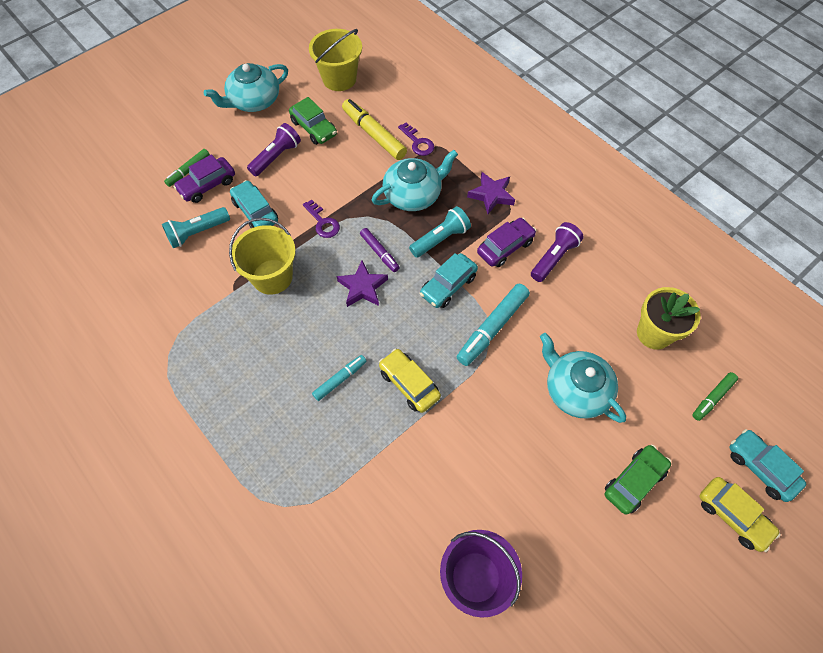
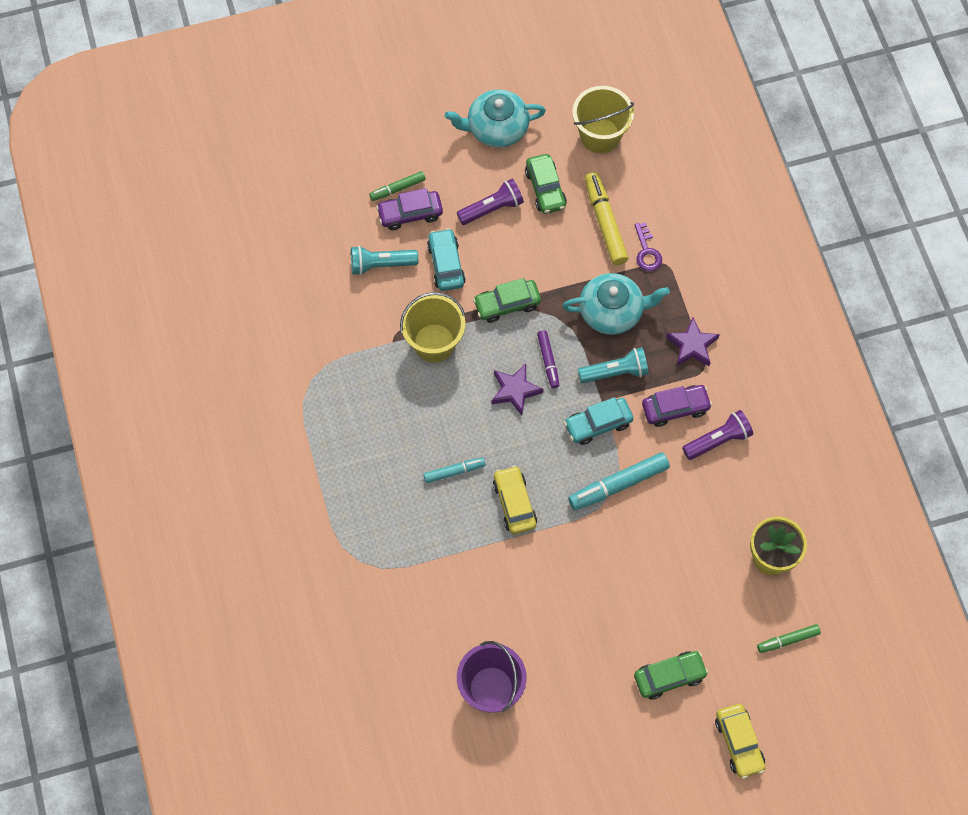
camera: 25 degrees right, 5 degrees up
purple key [303,200,340,238] -> green car [473,278,541,323]
turquoise teapot [540,333,626,423] -> none
turquoise car [729,429,806,502] -> none

